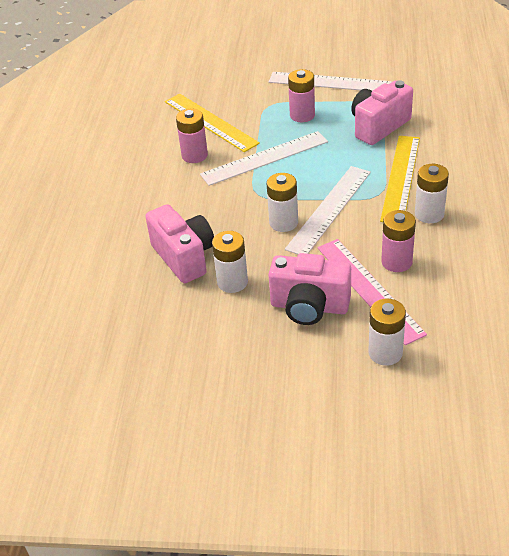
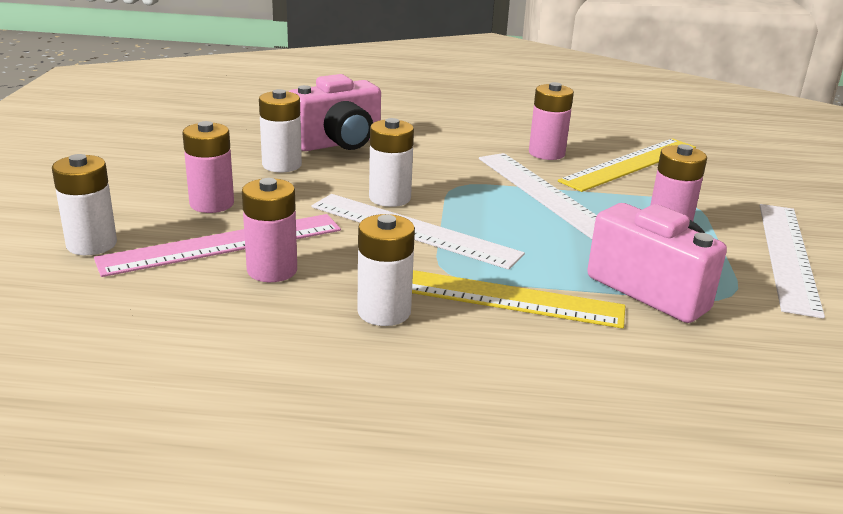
camera: 85 degrees right, 15 degrees down
pink camera [268,253,351,325] -> pink battery [182,121,234,213]

